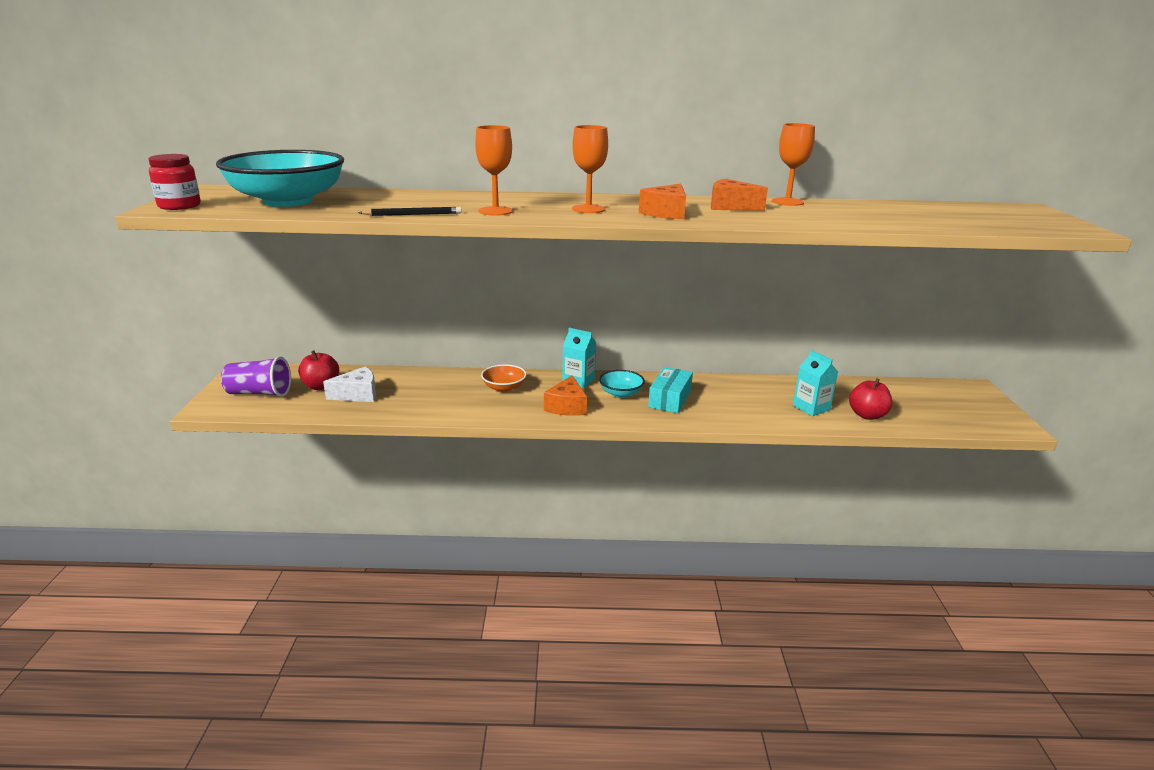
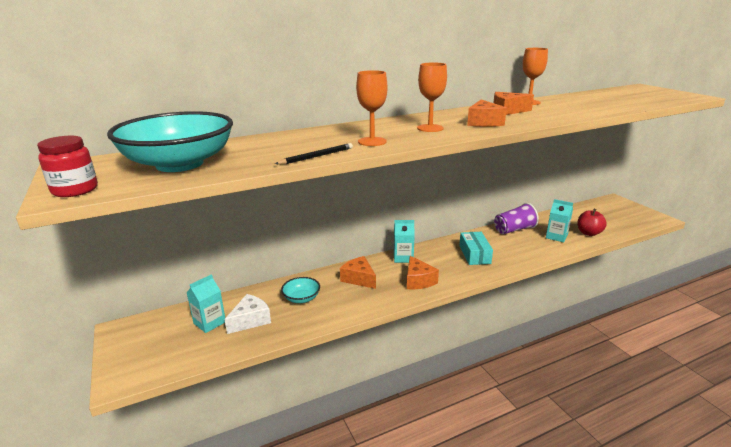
camera: 25 degrees left, 0 degrees up
purple cup [221,356,291,397] -> purple cup moved to [494,203,539,234]
red apple [298,350,339,390] -> turquoise carton [186,274,225,333]
orange bowl [481,364,527,392] -> orange cheese [340,256,376,289]
turquoise bowl [599,370,645,398] -> turquoise bowl moved to [281,277,320,303]

